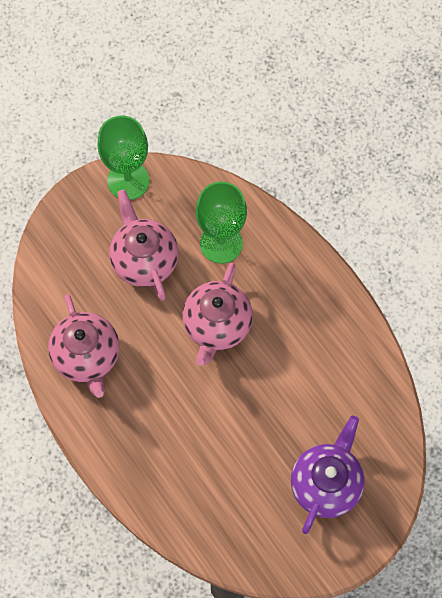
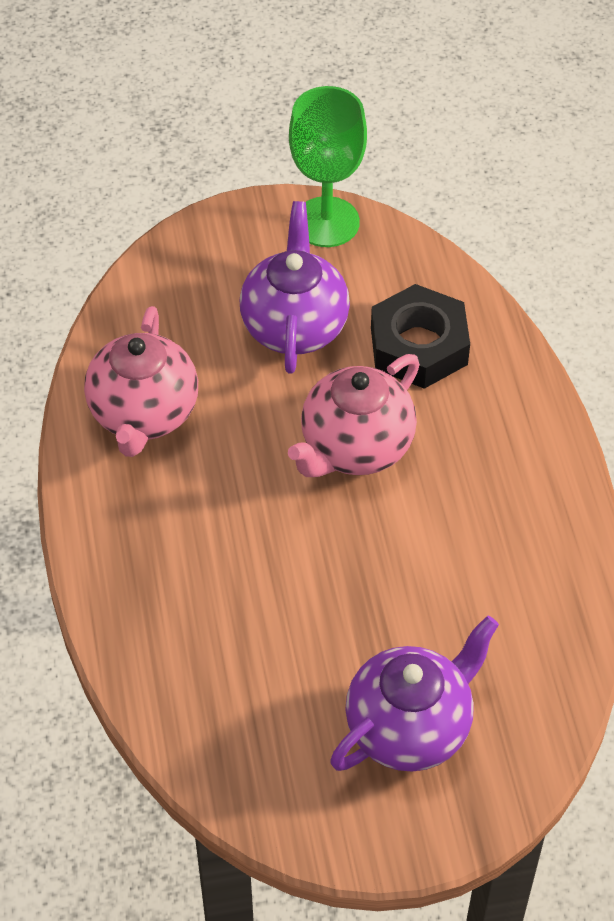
camera: 25 degrees right, 15 degrees down
pink teapot [109,190,179,301] -> purple teapot [240,201,350,374]
green goblet [196,181,247,264] -> black nut [371,284,470,389]

